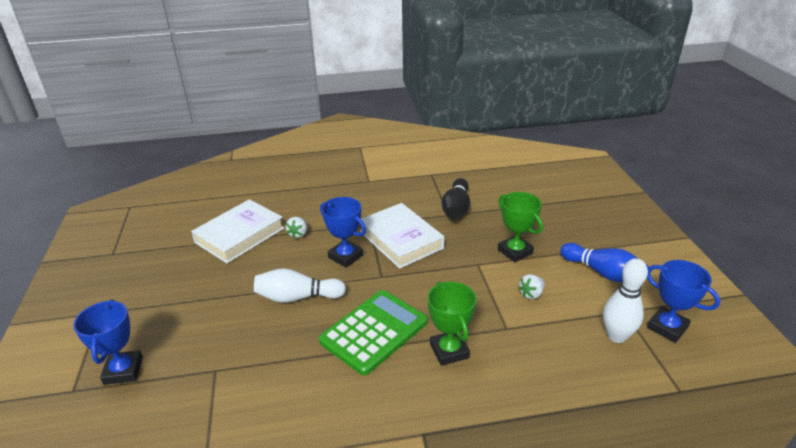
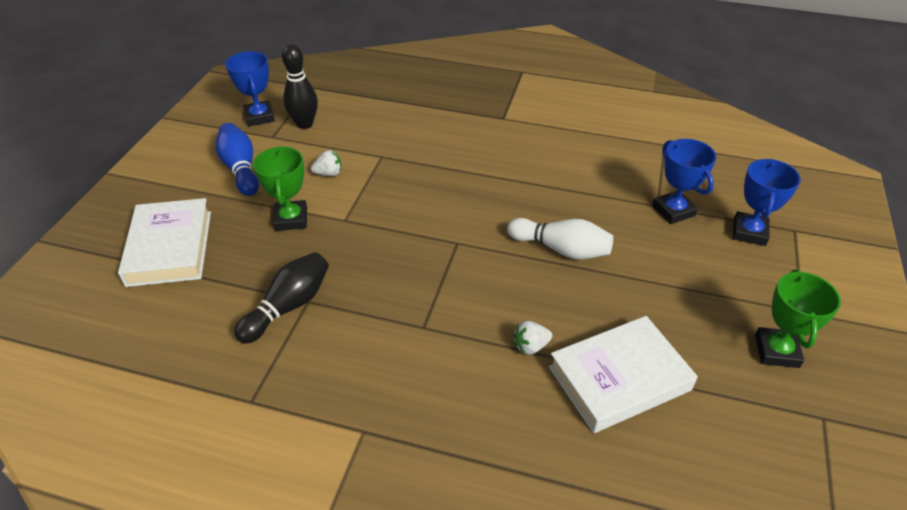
camera: 155 degrees left, 10 degrees up
white strawberry [286,217,307,239] -> white strawberry turned 150 degrees counterclockwise [514,321,552,355]
green calculator [319,290,428,376] -> none
blue trophy [320,197,366,268] -> blue trophy moved to [652,139,716,224]
white book [359,203,445,269] -> white book moved to [118,198,211,287]
green trophy [428,282,477,366] -> green trophy moved to [755,269,841,368]
white bowling pin [603,258,648,343] -> black bowling pin [282,44,318,129]

